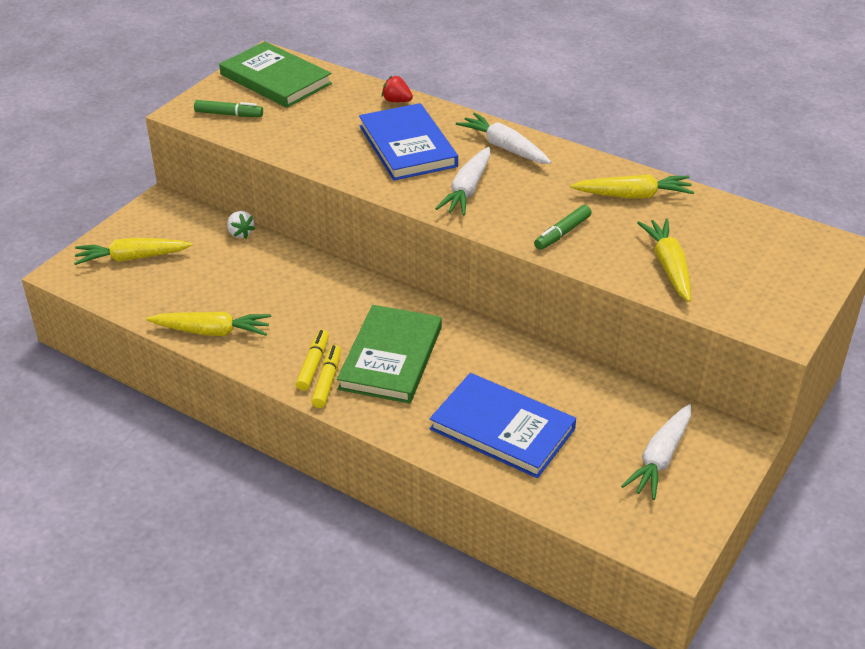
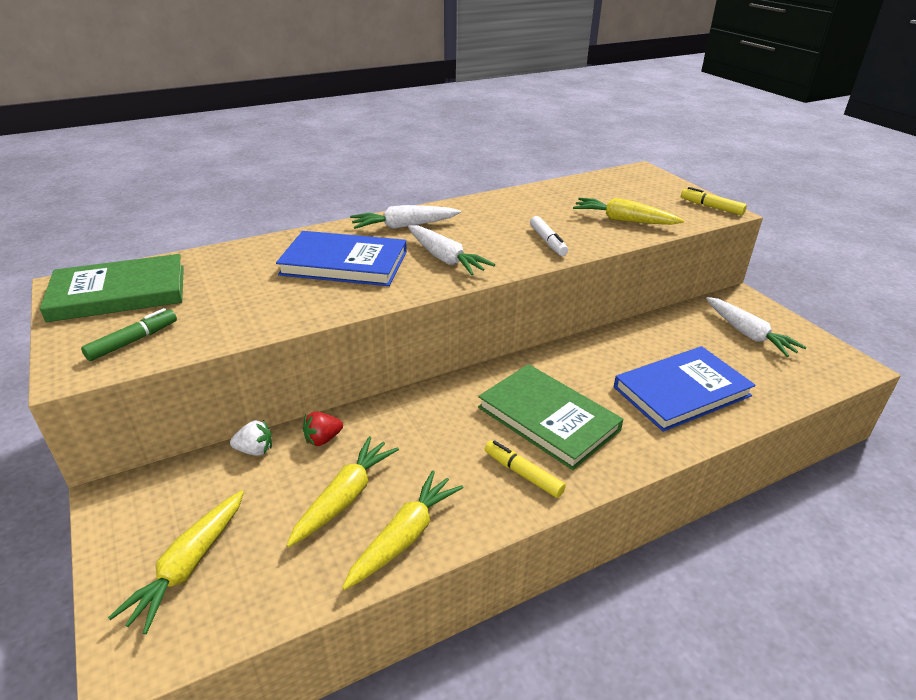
camera: 60 degrees left, 5 degrees down
yellow marker [311,345,341,408] -> yellow marker moved to [681,187,747,215]
red strawberry [382,76,413,102] -> red strawberry moved to [303,412,343,446]
green marker [534,205,592,250] -> white marker [530,216,568,256]
yellow carrot [570,174,694,198] -> yellow carrot moved to [286,436,399,547]

